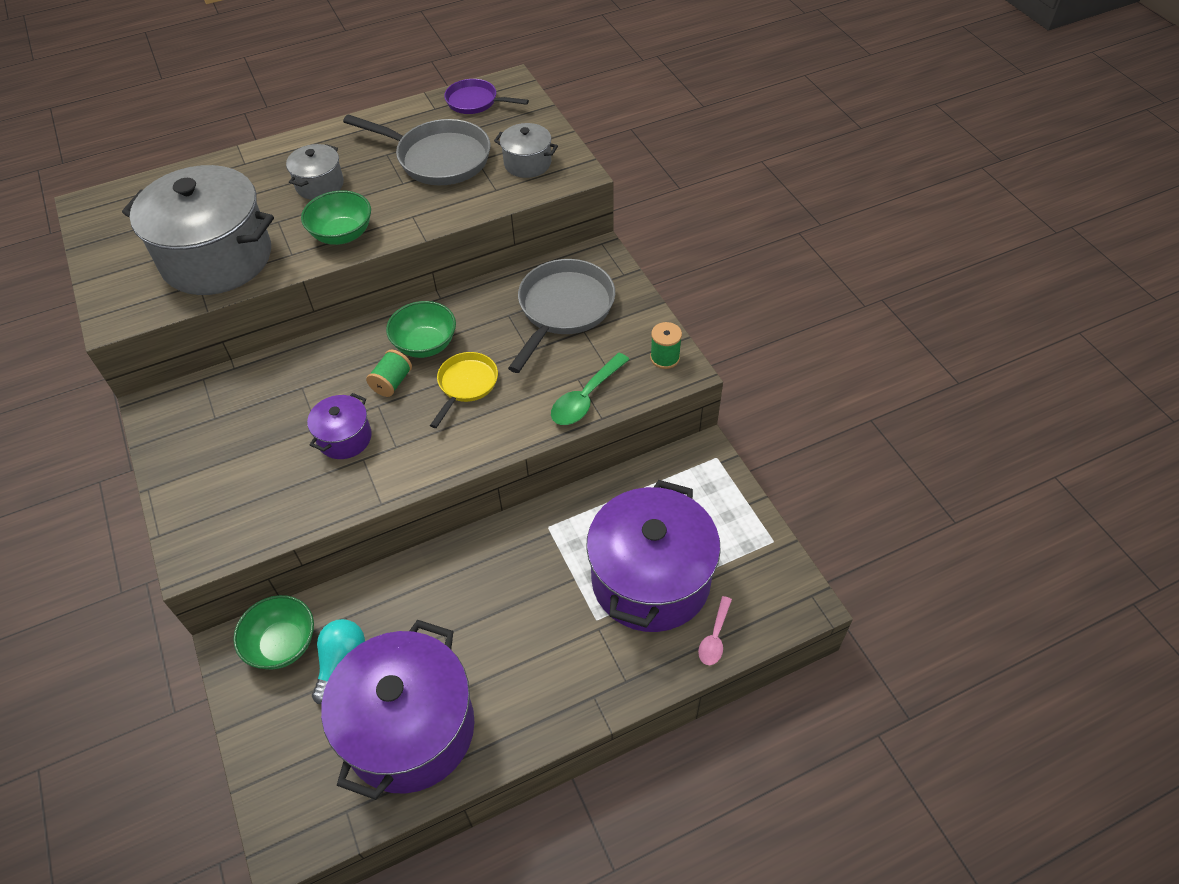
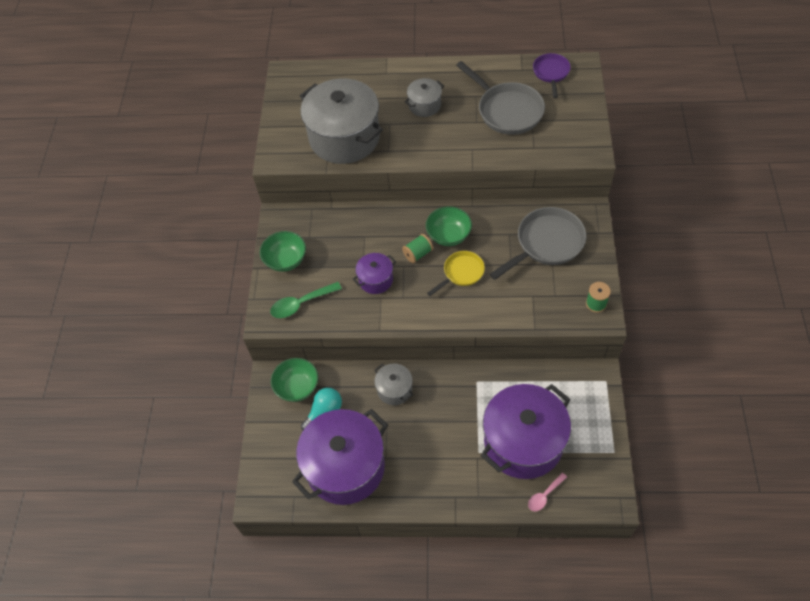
camera: 30 degrees right, 5 degrees up
green bowl [301,190,371,245] -> green bowl moved to [260,231,306,272]
purple pan [444,79,529,114] -> purple pan turned 45 degrees clockwise [533,53,571,98]
grey pot [494,123,558,178] -> grey pot moved to [374,363,413,405]
green spoon [551,353,630,425] -> green spoon moved to [270,282,342,318]

